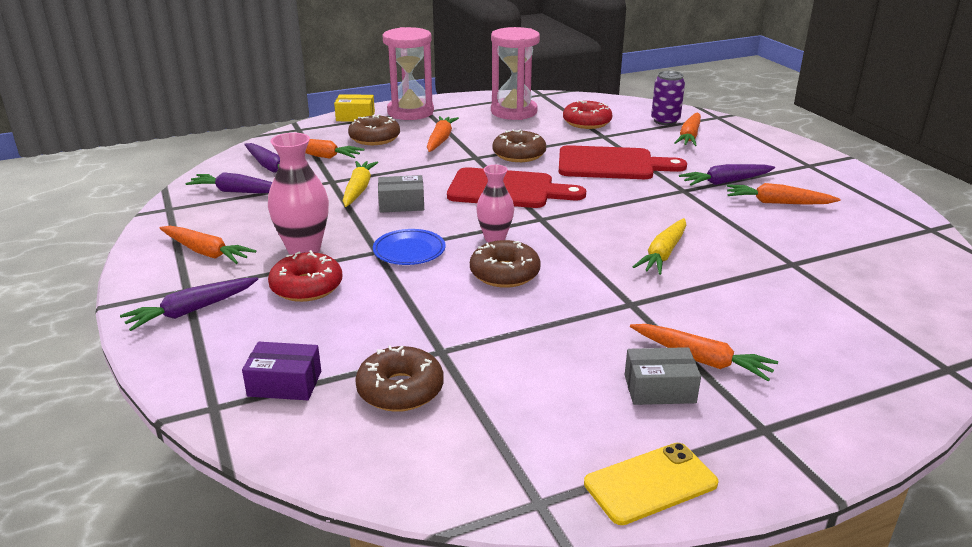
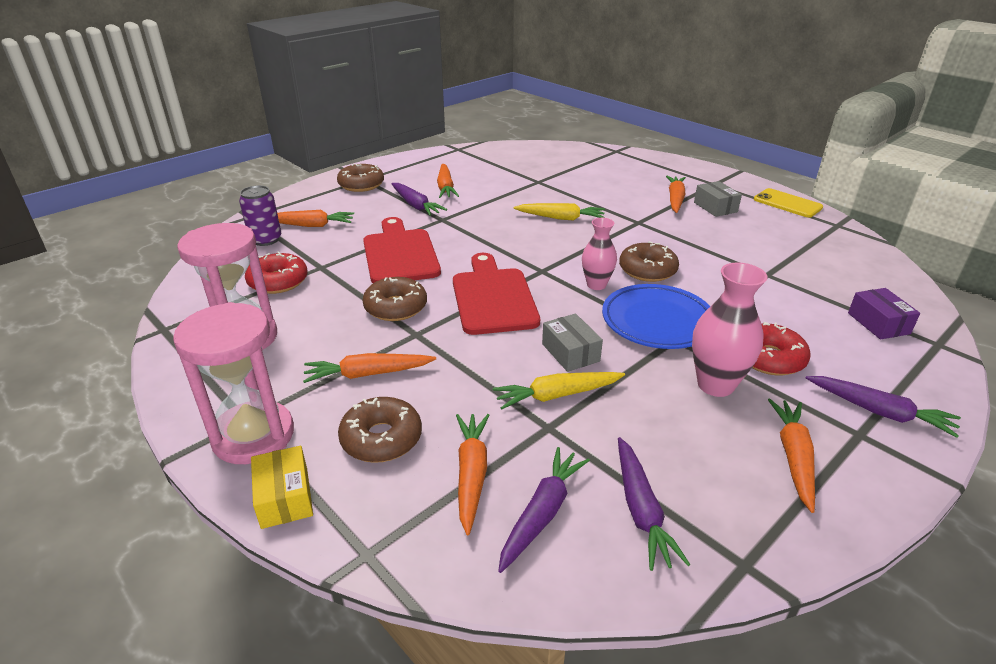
camera: 110 degrees left, 5 degrees up
brown donut [355,345,443,412] -> brown donut moved to [337,164,384,192]
blue plate [373,229,446,265] -> blue plate [602,284,710,349], size x1.59

